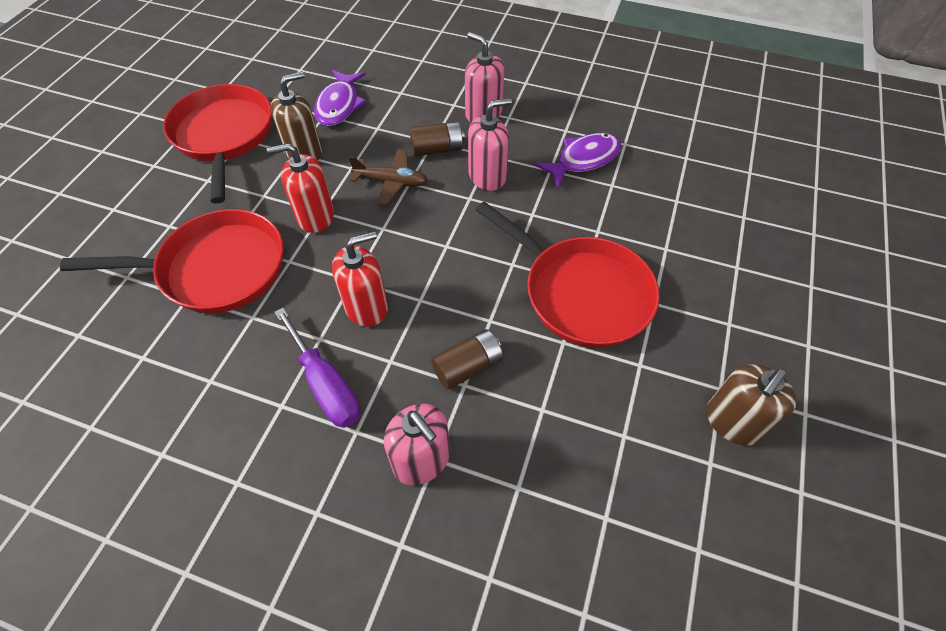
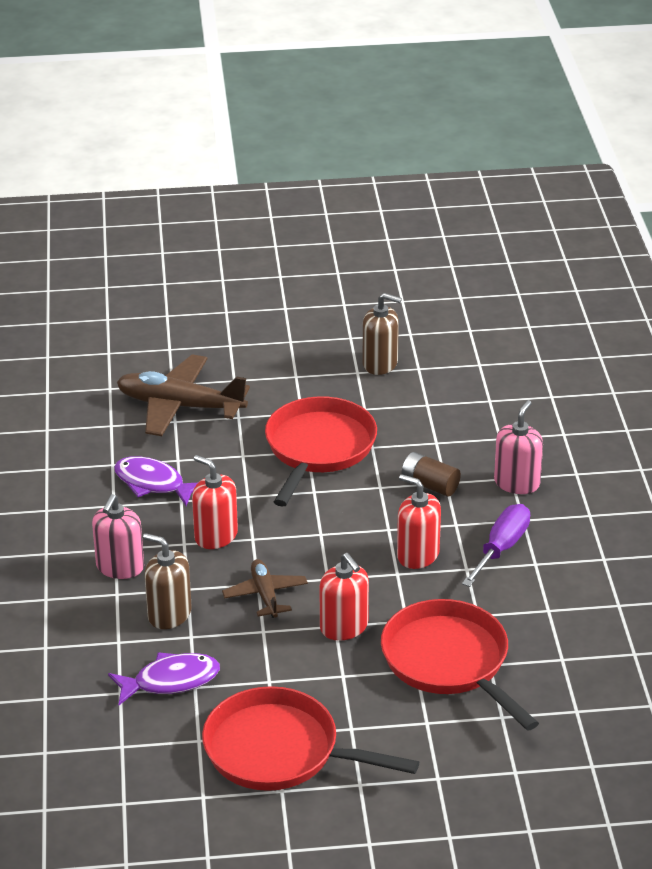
camera: 115 degrees left, 20 degrees down
red pan [163,84,272,204] -> red pan turned 60 degrees clockwise [202,686,419,791]
brown soap dispenser [271,72,322,161] -> brown soap dispenser moved to [143,533,192,629]
brown battery [410,121,465,156] -> none
pink soap dispenser [468,98,512,191] -> red soap dispenser [192,455,238,549]
none -> brown plane [117,354,250,436]

